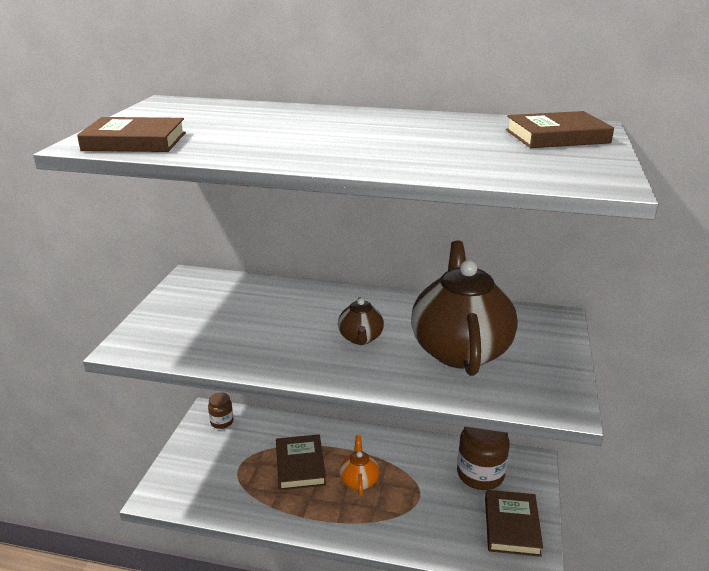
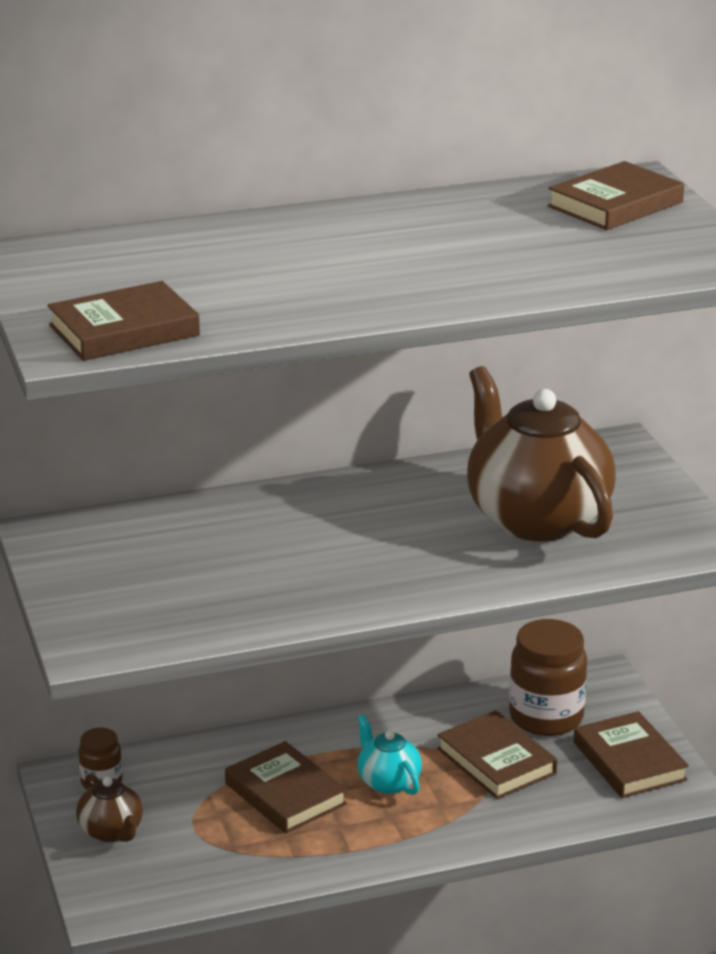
camera: 30 degrees left, 0 degrees up
brown teapot [338,297,384,345] -> brown teapot moved to [76,774,143,842]
orange teapot [340,435,379,496] -> turquoise teapot [357,714,422,795]
none -> brown book [437,710,557,799]

